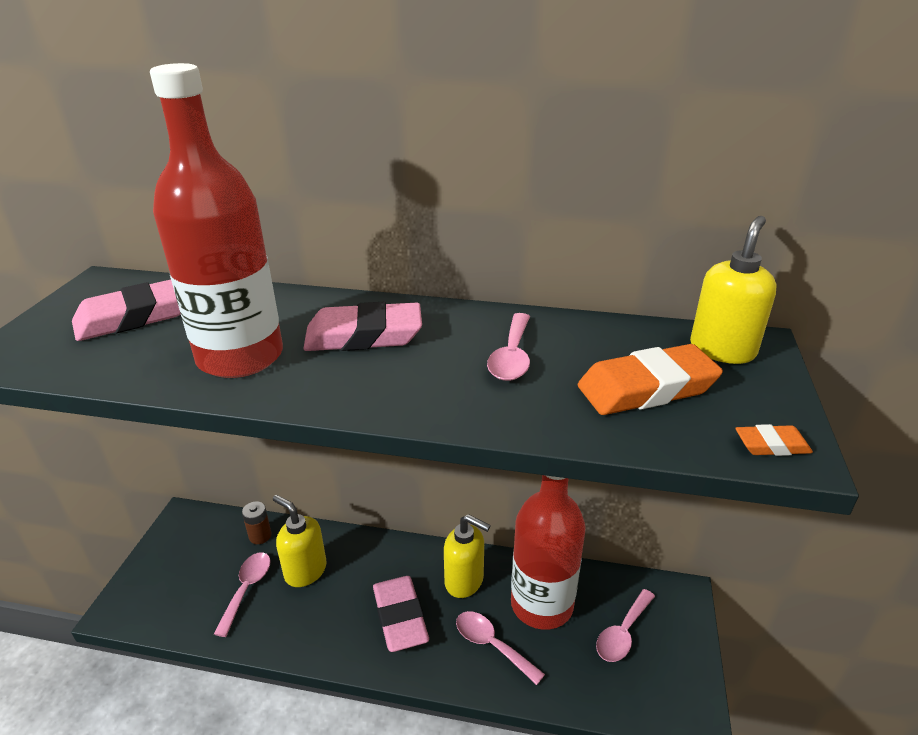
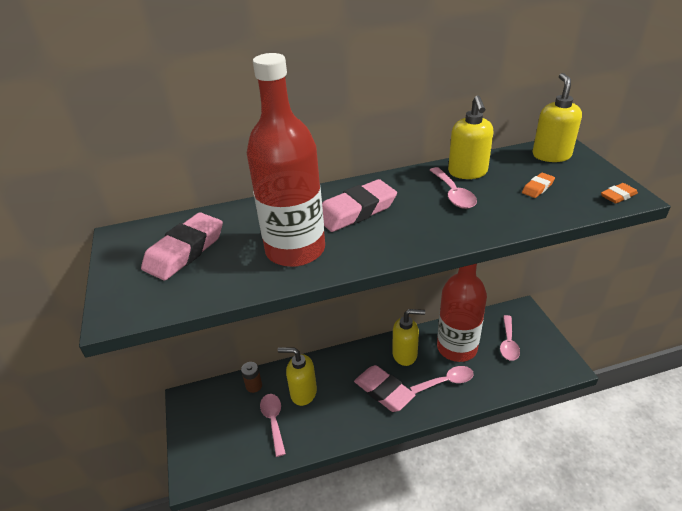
camera: 25 degrees left, 5 degrees up
pink spoon [456,611,545,685] -> pink spoon turned 150 degrees clockwise [410,366,474,394]
orange eraser [578,344,723,415] -> orange eraser [522,173,555,198], size x0.48
none -> yellow soap dispenser [448,95,494,179]

